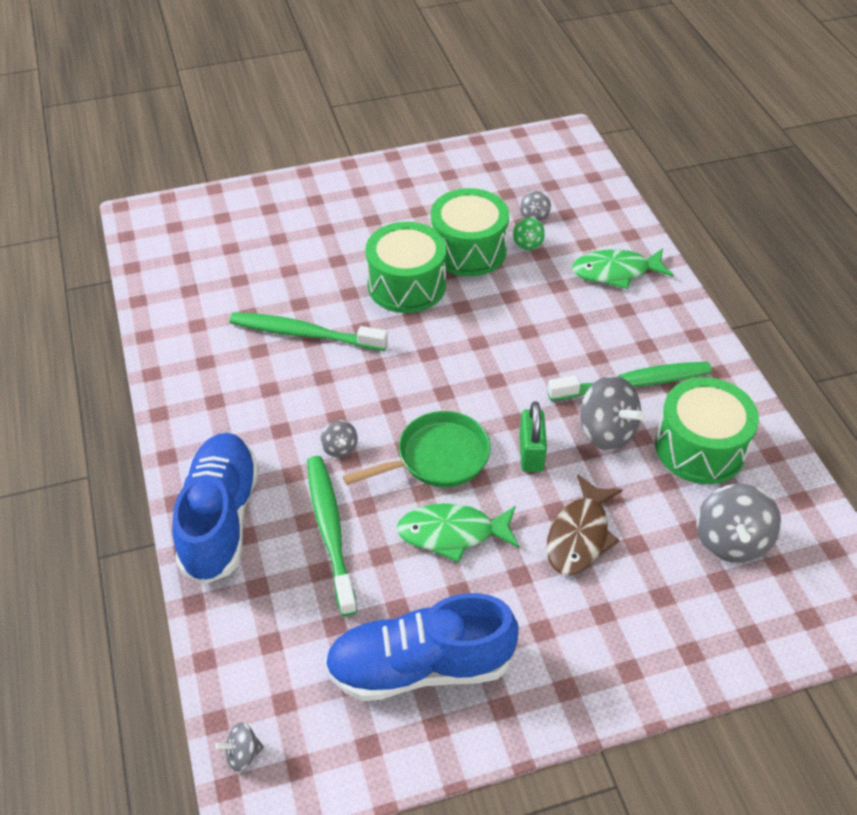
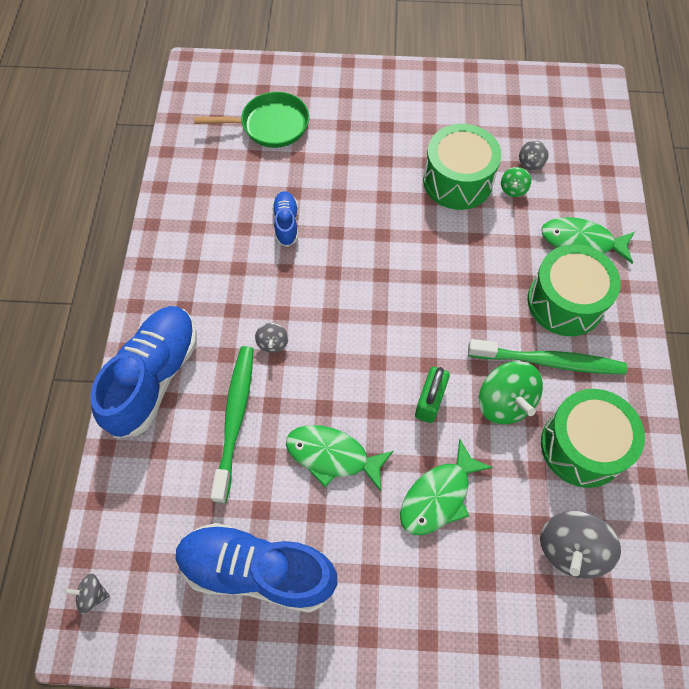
camera: 20 degrees right, 15 degrees up
green toothbrush [229,312,388,351] -> blue shoe [272,191,298,247]
green pan [343,411,490,487] -> green pan moved to [194,92,309,148]
green drum [365,222,447,313] -> green drum moved to [527,244,621,336]
brown fish [546,474,623,575] -> green fish [400,439,493,535]
grey spinning top [580,375,644,451] -> green spinning top [479,361,543,424]

